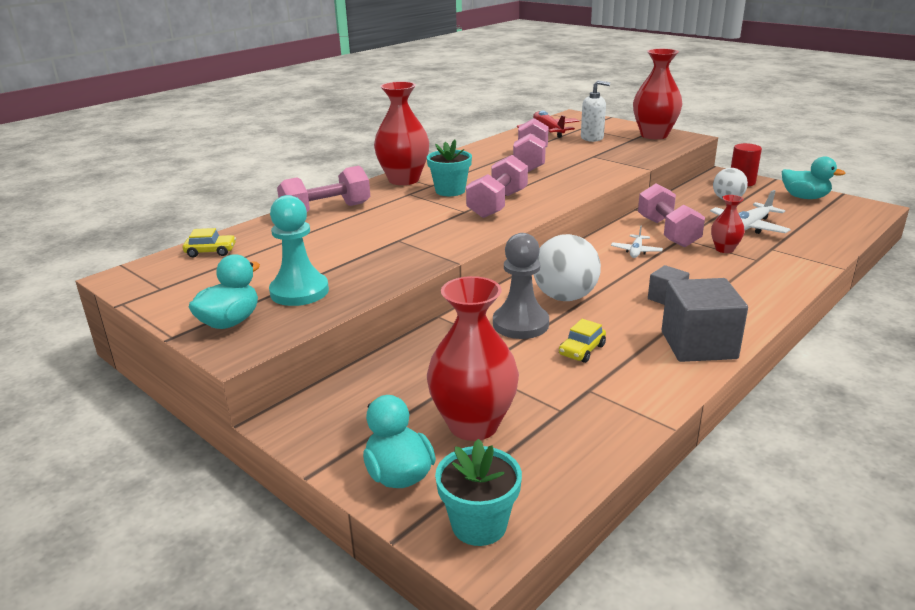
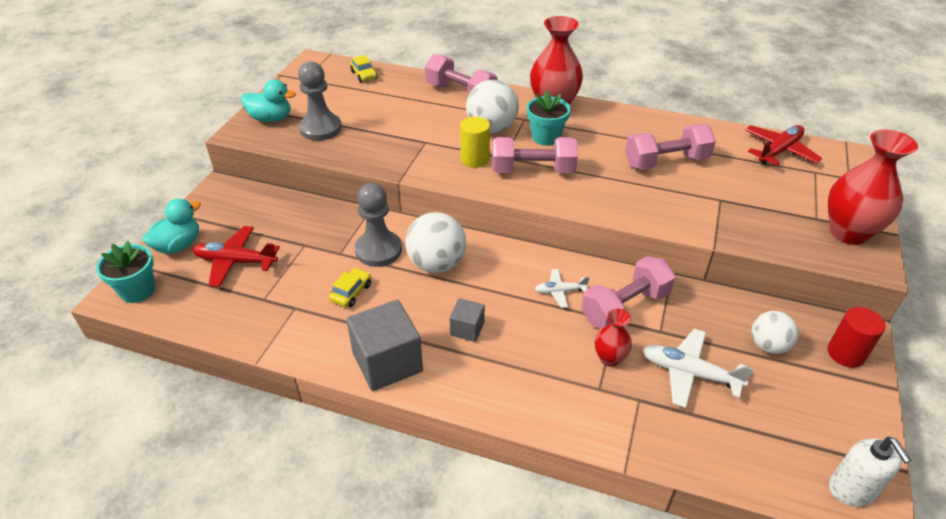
camera: 65 degrees right, 15 degrees up
turquoise pawn [269,195,329,306] -> grey pawn [298,61,342,141]
red vase [427,276,519,441] -> red plane [193,226,280,287]
yellow car [559,319,606,363] -> yellow car turned 105 degrees clockwise [329,268,371,307]
white soap dispenser [581,80,610,142] -> white soap dispenser moved to [829,437,912,507]
turquoise duck [782,156,846,199] -> none
none -> yellow cylinder [460,117,490,168]
none -> white ball [466,80,519,133]

